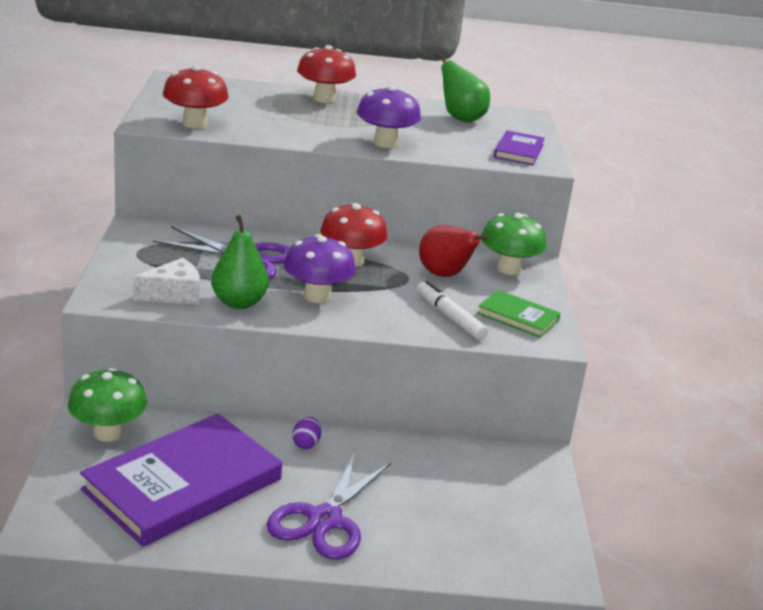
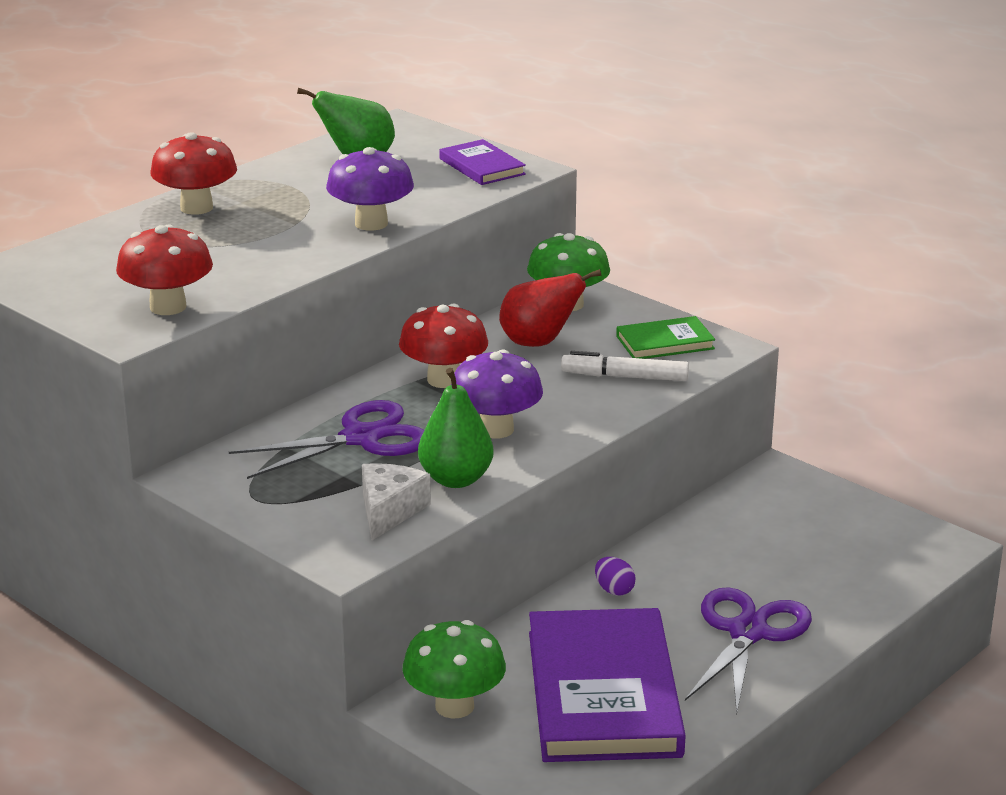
camera: 45 degrees left, 0 degrees up
purple scissors [266,453,392,560] -> purple scissors turned 135 degrees counterclockwise [685,587,812,713]

